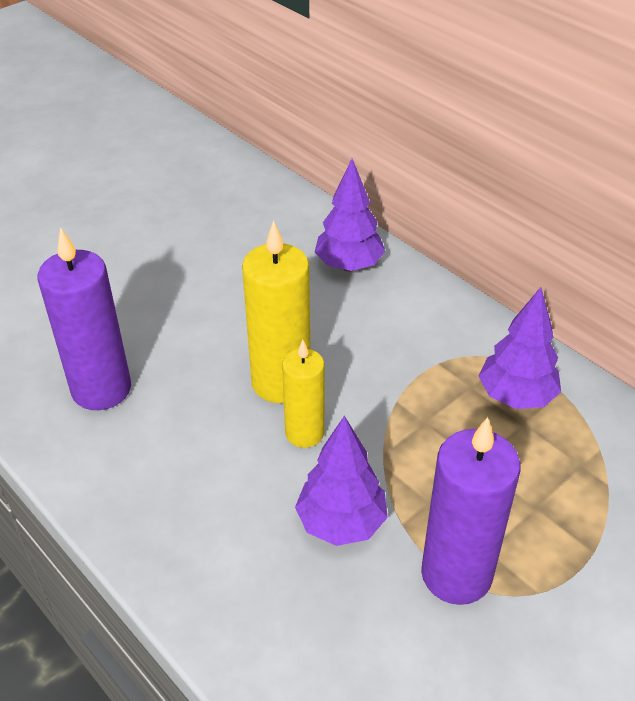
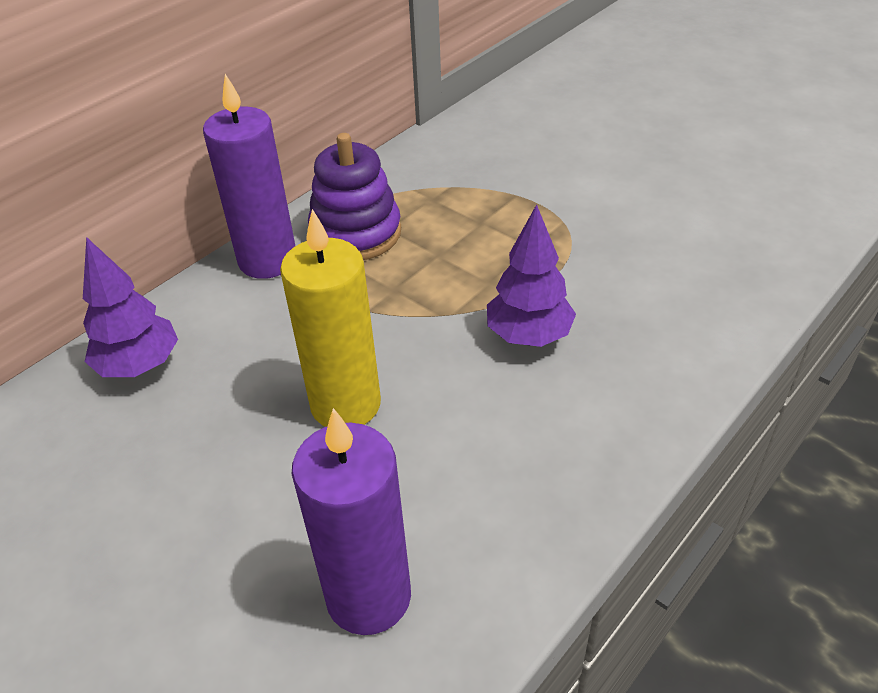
camera: 95 degrees left, 0 degrees up
yellow candle [282,340,324,448] -> none
purple candle [421,417,520,605] -> purple candle moved to [203,74,295,279]
purple tree [479,287,561,409] -> purple stacking toy [308,133,401,260]

